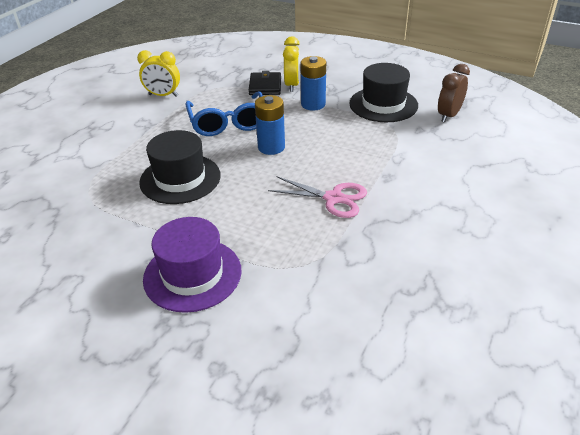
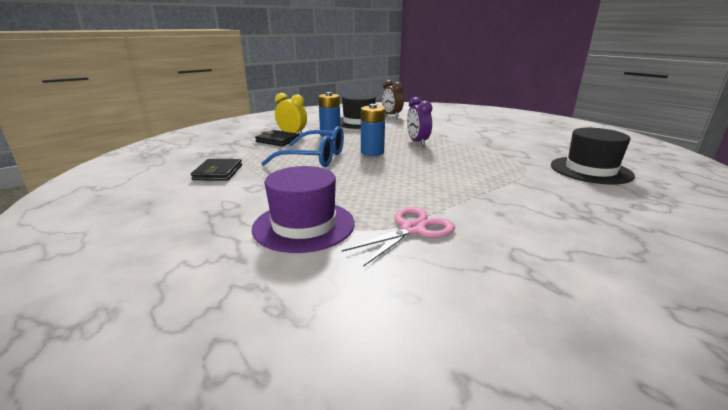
camera: 65 degrees left, 15 degrees down
yellow clock [137,50,180,96] -> black wallet [191,159,242,180]
black hat [139,130,221,204] -> black hat moved to [551,128,635,184]
purple hat [143,217,242,313] -> purple hat moved to [252,166,355,253]
pink scissors [268,176,367,218] -> pink scissors moved to [342,207,455,267]
none -> purple clock [407,97,432,146]

